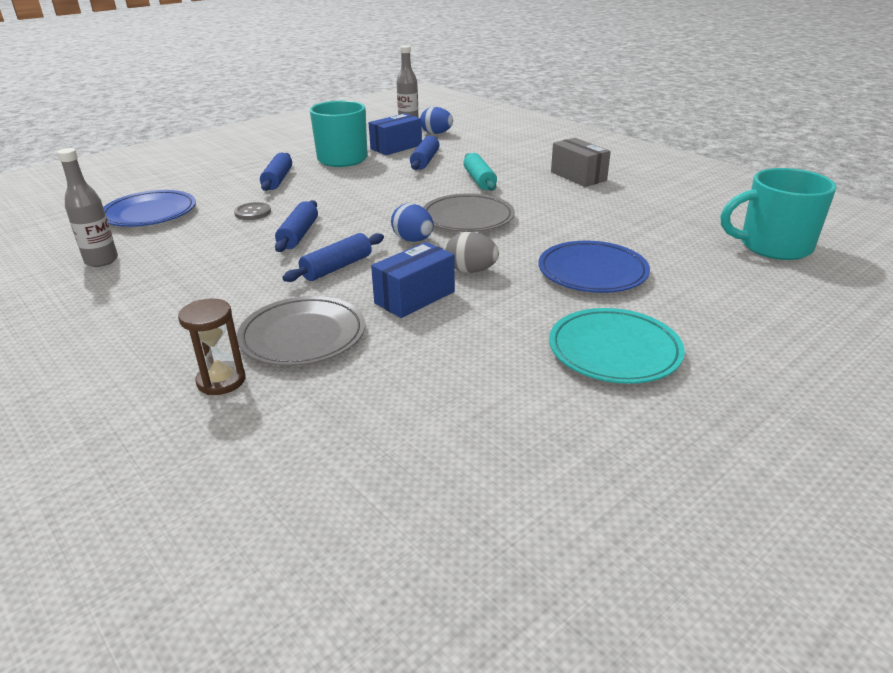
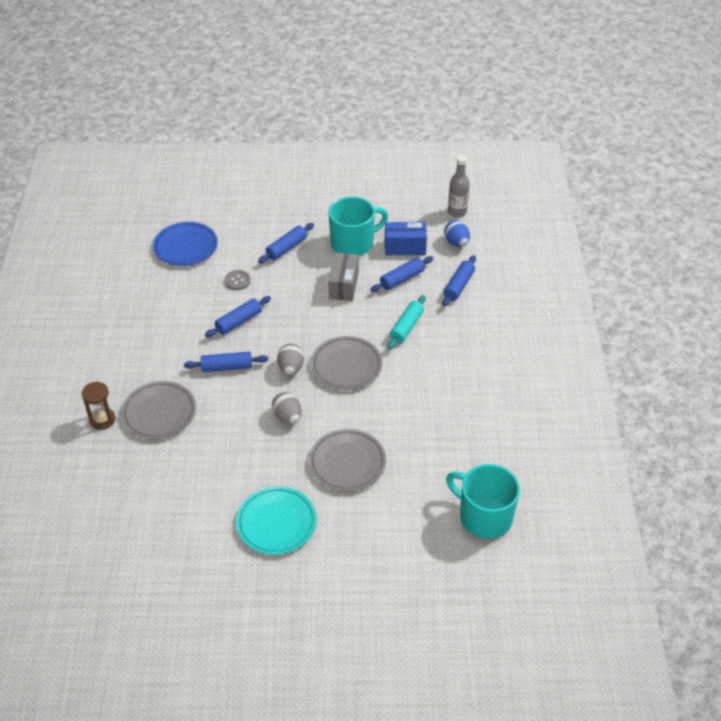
camera: 40 degrees right, 15 degrees up
grey bottle [57,148,118,267] -> none
blue box [371,242,455,318] -> none
blue egg [391,203,434,242] -> grey egg [277,343,304,375]
blue plate [538,241,650,293] -> grey plate [309,429,386,492]
grey box [551,138,611,187] -> grey box moved to [328,252,359,301]
none -> blue rolling pin [442,255,476,307]

